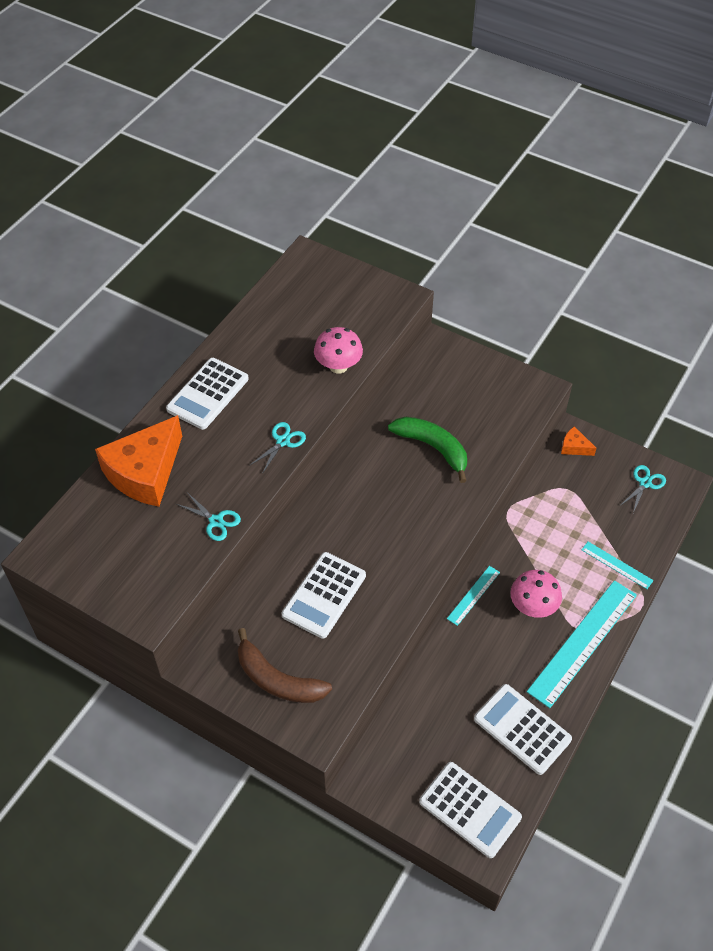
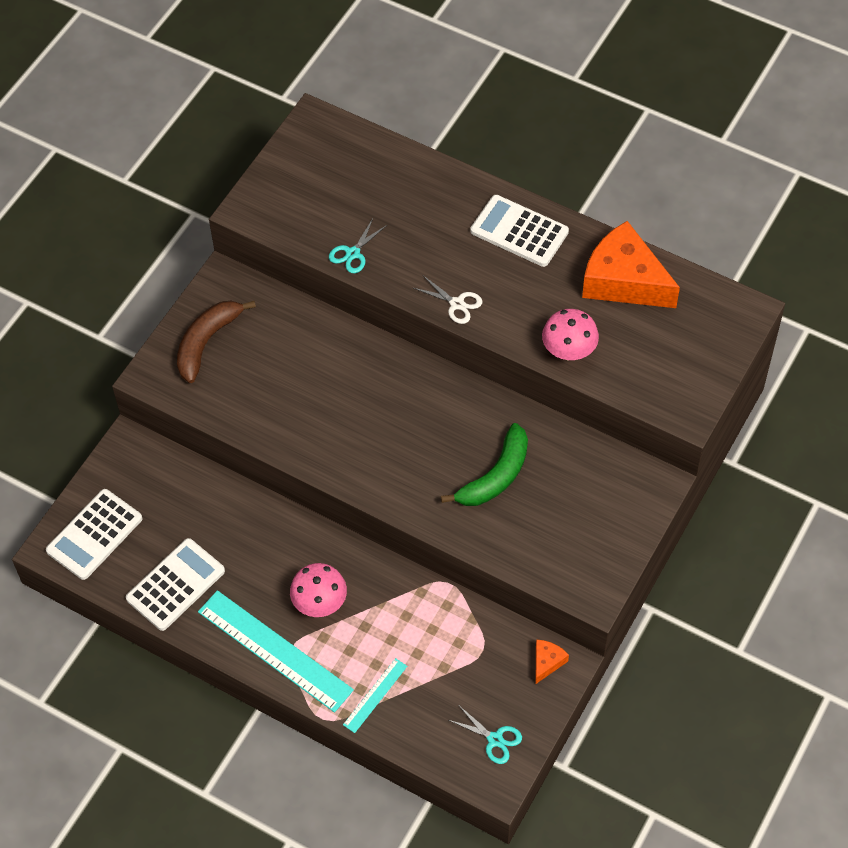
camera: 90 degrees right, 5 degrees up
orange cheese [95,415,182,507] -> orange cheese moved to [582,221,680,308]
turquoise scissors [249,422,306,474] -> white scissors [414,276,482,324]
white calculator [282,552,366,639] -> none
turquoise ruler [447,566,500,626] -> none

